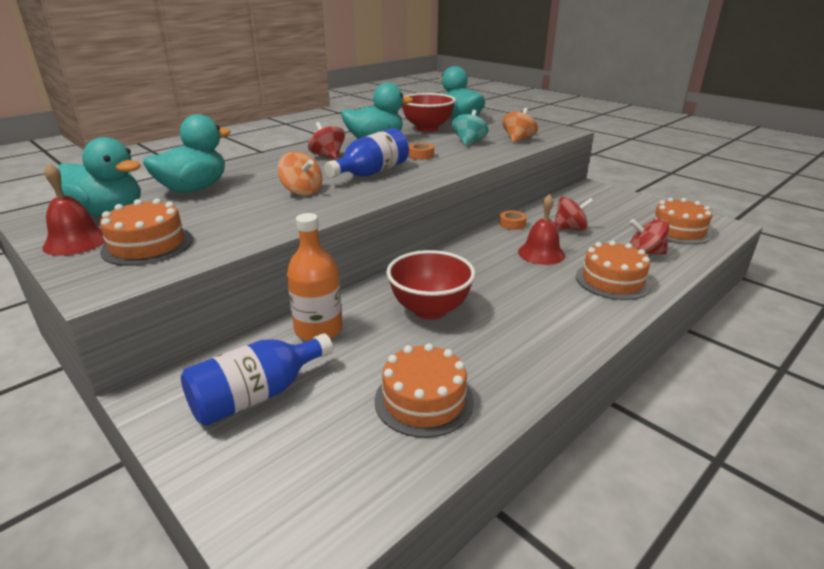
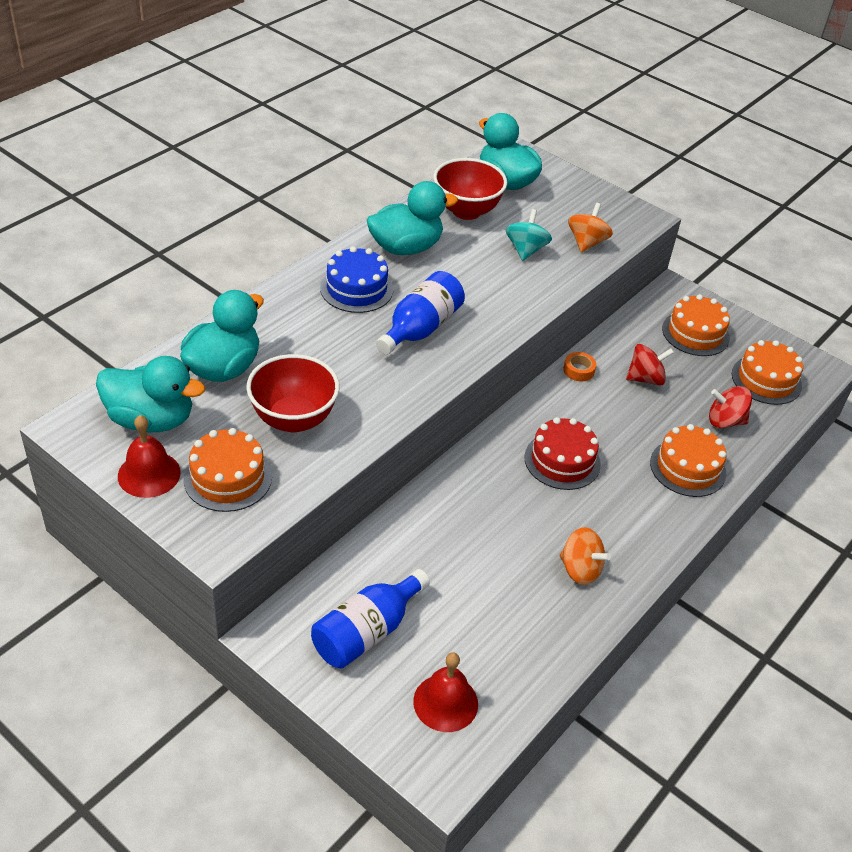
camera: 10 degrees left, 15 degrees up
orange spinning top [278,151,322,196] -> orange spinning top moved to [560,527,611,585]
orange bottle [287,213,342,341] -> none
red spinning top [308,122,345,160] -> blue cake [320,246,393,313]
orange cake [375,343,474,438] -> orange cake moved to [662,294,730,356]
red bowl [386,250,475,320] -> red bowl moved to [246,354,340,432]
orange tape [408,143,434,160] -> none
red bell [518,194,565,265] -> red bell moved to [413,652,478,732]
none -> red cake [524,417,601,490]

